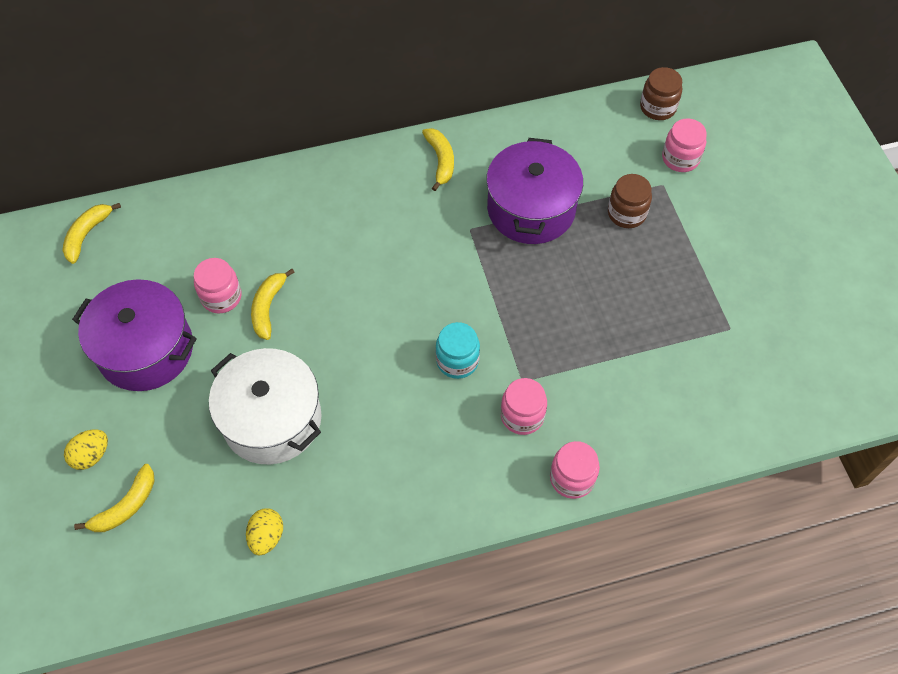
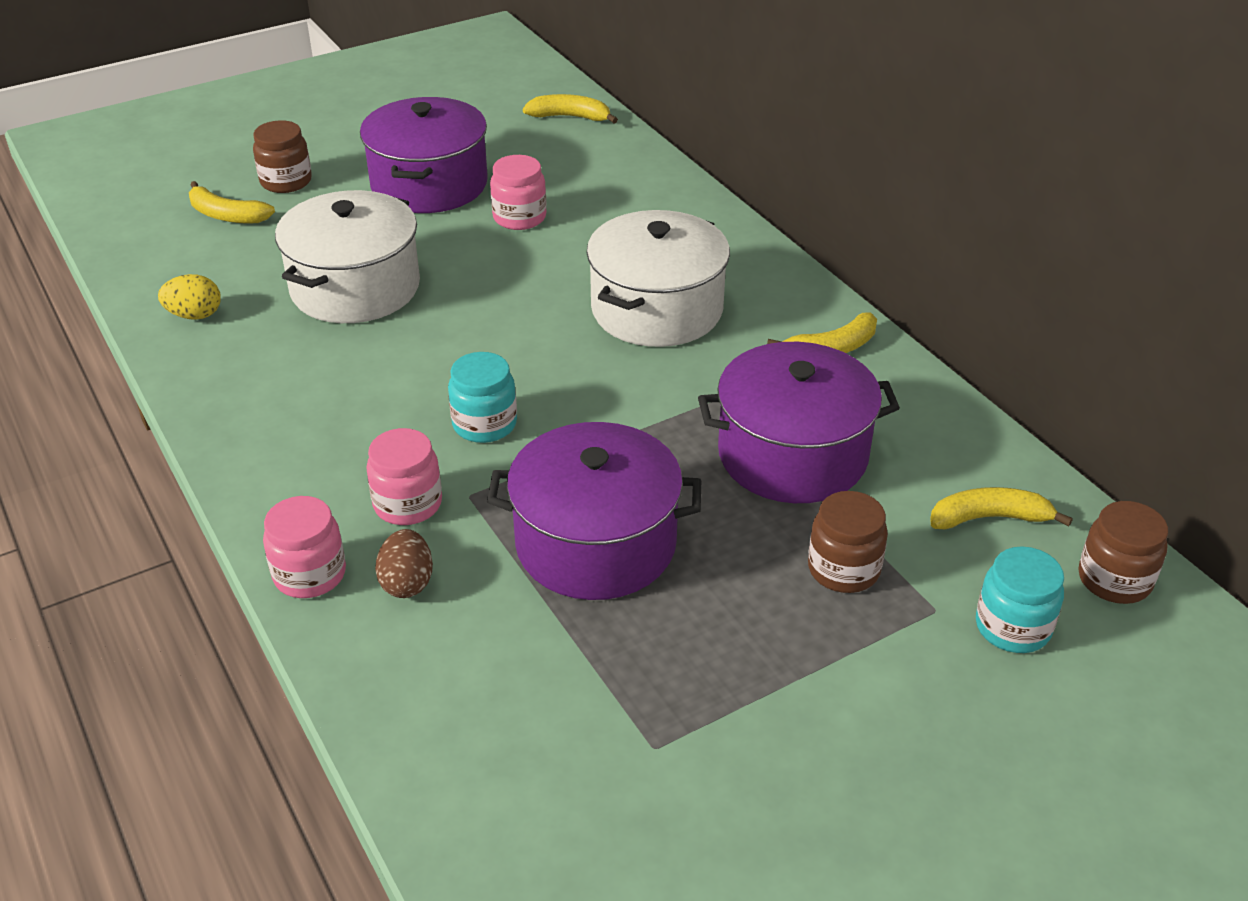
camera: 75 degrees right, 20 degrees down
yellow egg [64,429,108,470] -> brown jar [253,120,312,193]
yellow banana [251,269,295,340] -> yellow banana moved to [930,487,1073,529]
pink jar [662,118,707,172] -> turquoise jar [976,546,1064,653]
none -> brown egg [375,529,433,598]
none -> purple pot [487,422,701,600]
none -> white pot [586,210,730,347]

